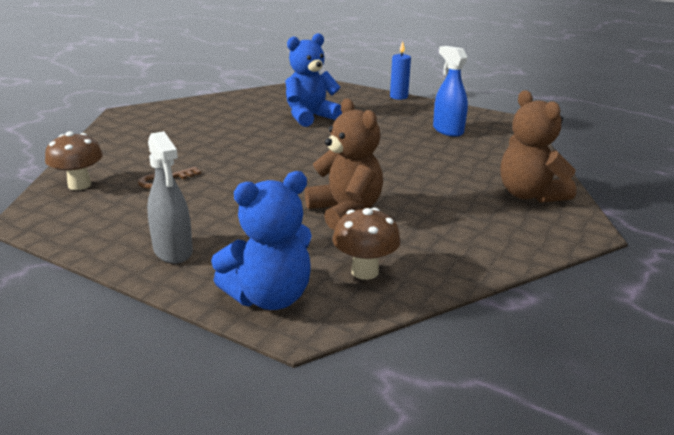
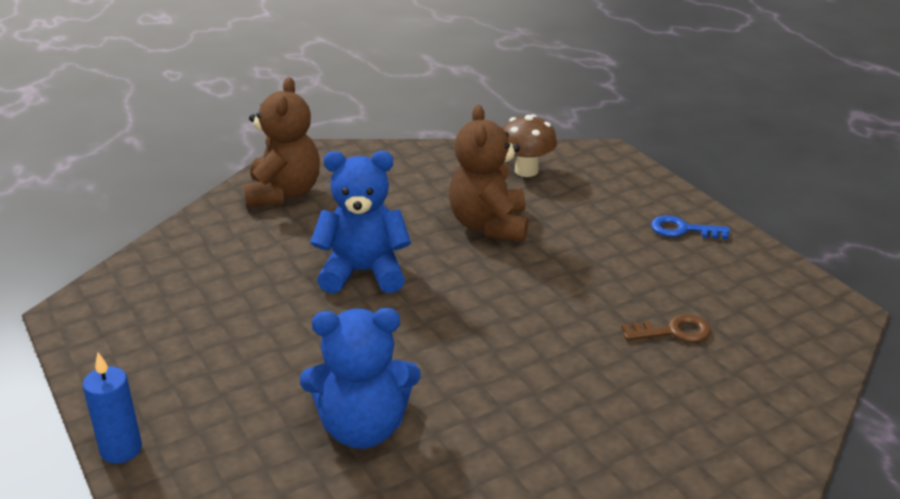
camera: 150 degrees left, 5 degrees up
brown mushroom [45,131,103,190] -> none
grey spray bottle [147,131,193,264] -> blue key [651,215,730,239]
blue teddy bear [211,171,312,310] -> blue teddy bear moved to [310,151,411,294]
blue spray bottle [433,46,468,137] -> none

